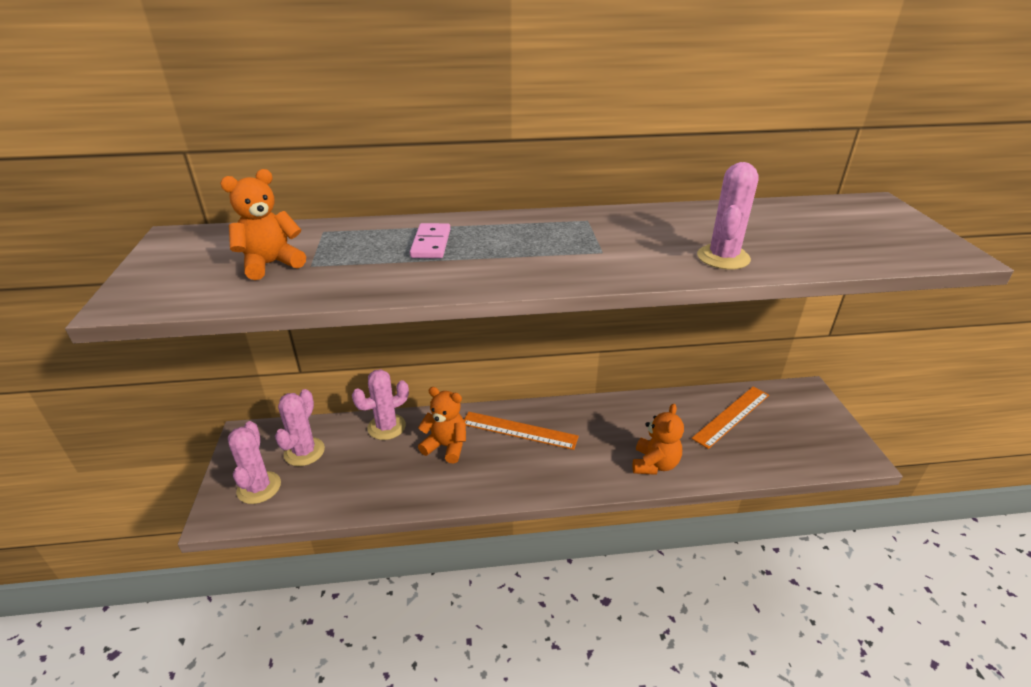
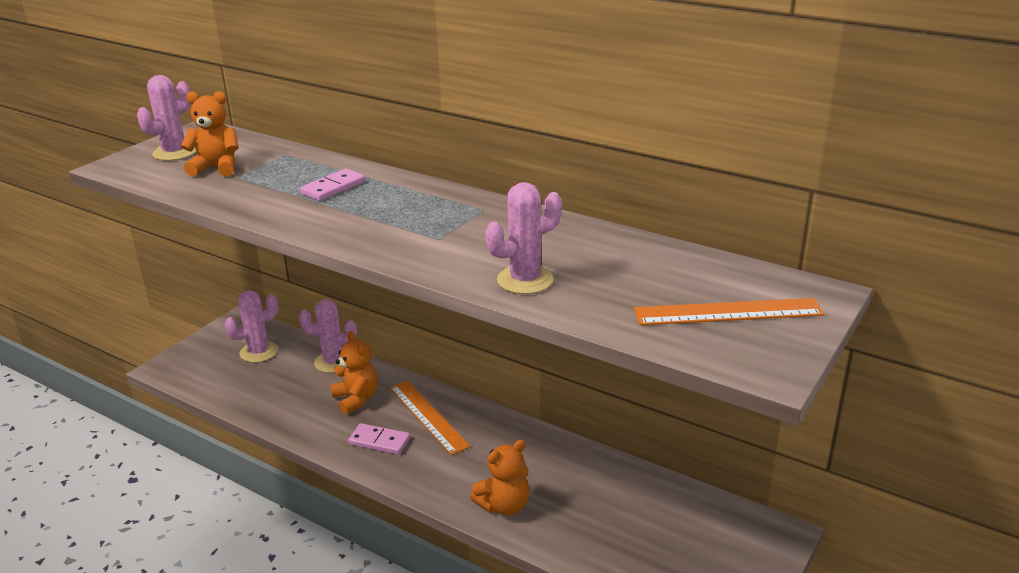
camera: 40 degrees right, 5 degrees down
pink cactus [228,421,281,504] -> pink cactus moved to [137,75,196,161]
orange ruler [691,387,769,449] -> orange ruler moved to [634,298,824,325]
none -> pink domino [348,423,410,455]

